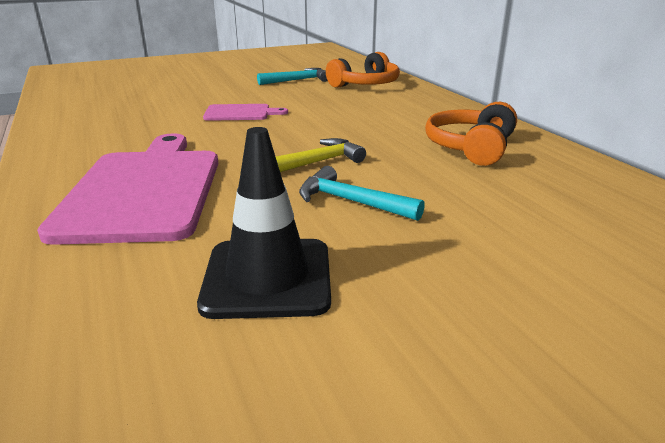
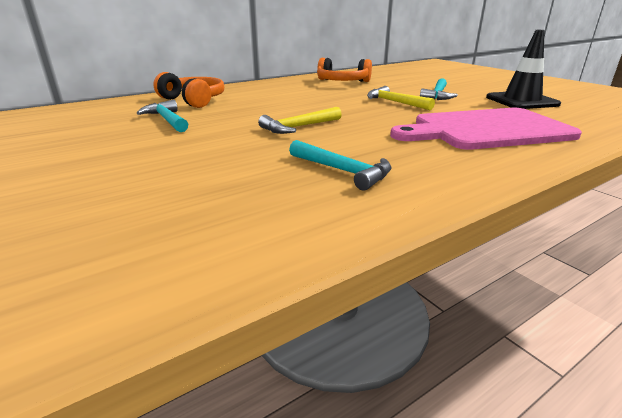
camera: 100 degrees left, 0 degrees up
pink cutting board [203,104,288,121] -> yellow hammer [258,107,342,134]
none -> turquoise hammer [289,140,392,191]

